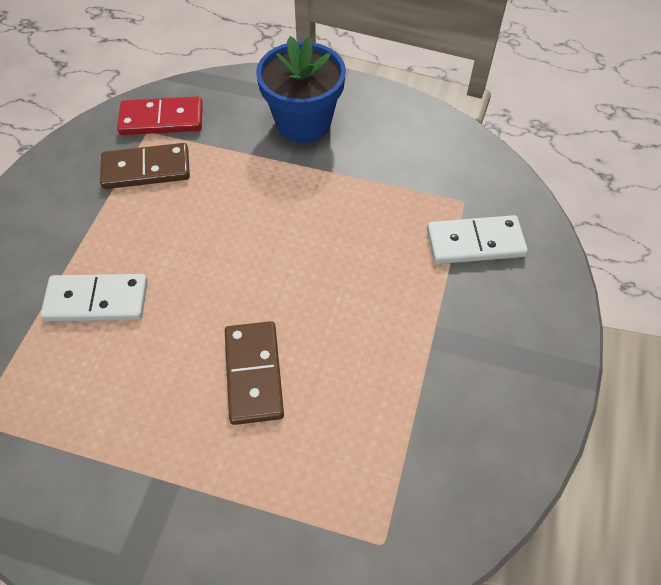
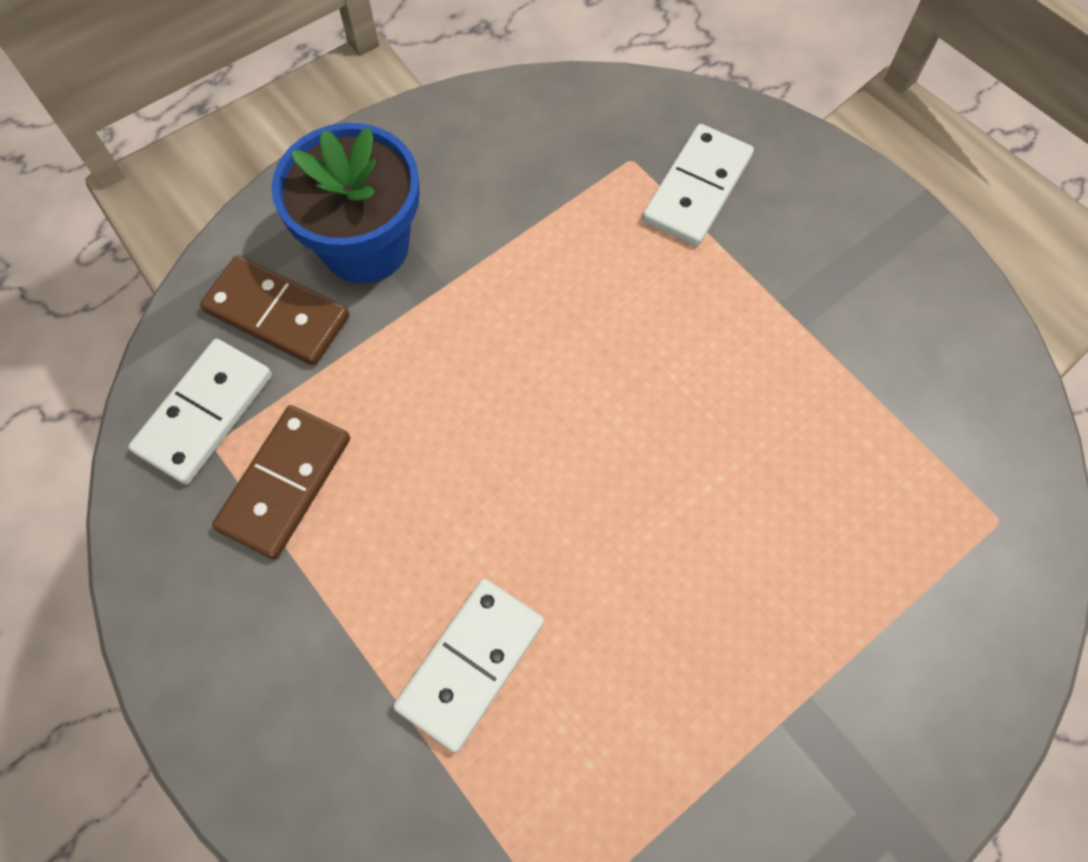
camera: 55 degrees left, 10 degrees up
red domino [117,96,203,135] -> white domino [128,339,272,484]
brown domino [225,321,284,425] -> brown domino moved to [200,255,349,366]

